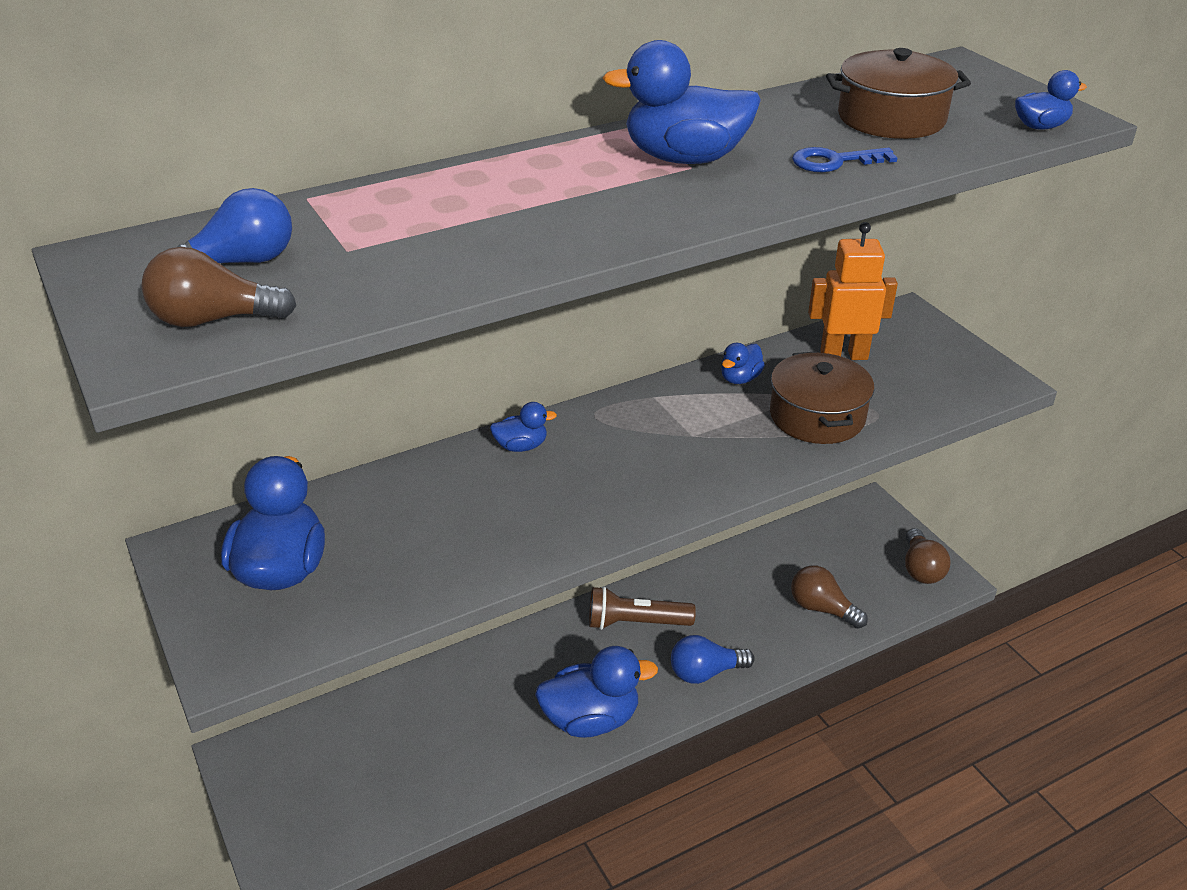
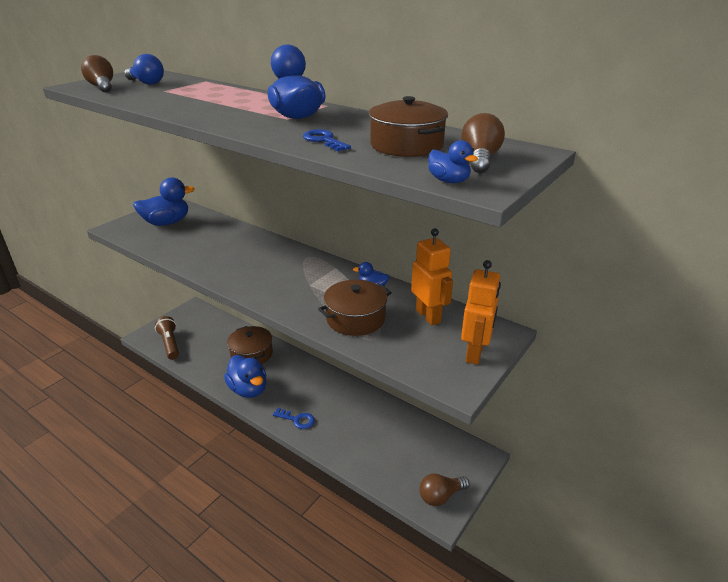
camera: 65 degrees right, 5 degrees down
blue duck [490,402,557,452] -> none
brown flashlight [589,586,696,630] -> brown flashlight moved to [155,316,179,360]
blue light bulb [671,635,755,684] -> blue key [273,408,315,429]
brown light bulb [791,565,868,629] -> brown light bulb moved to [461,113,505,173]
none -> brown pot [227,326,273,365]
none -> orange robot [461,260,501,365]

